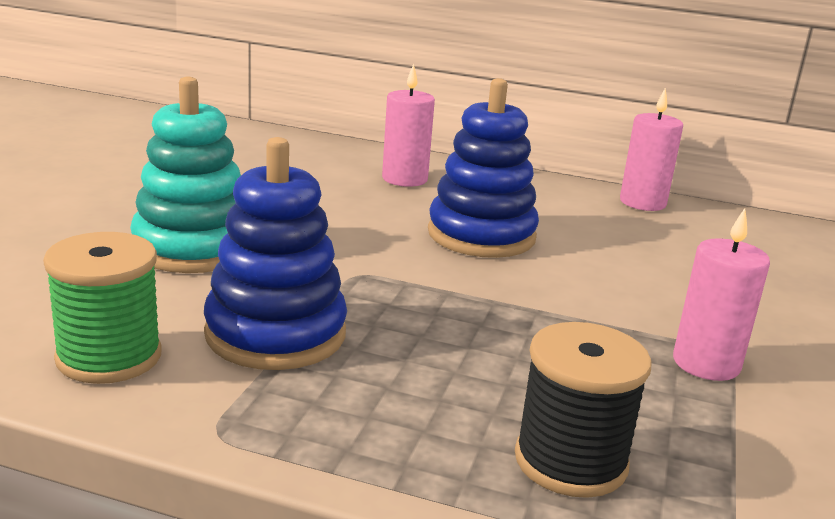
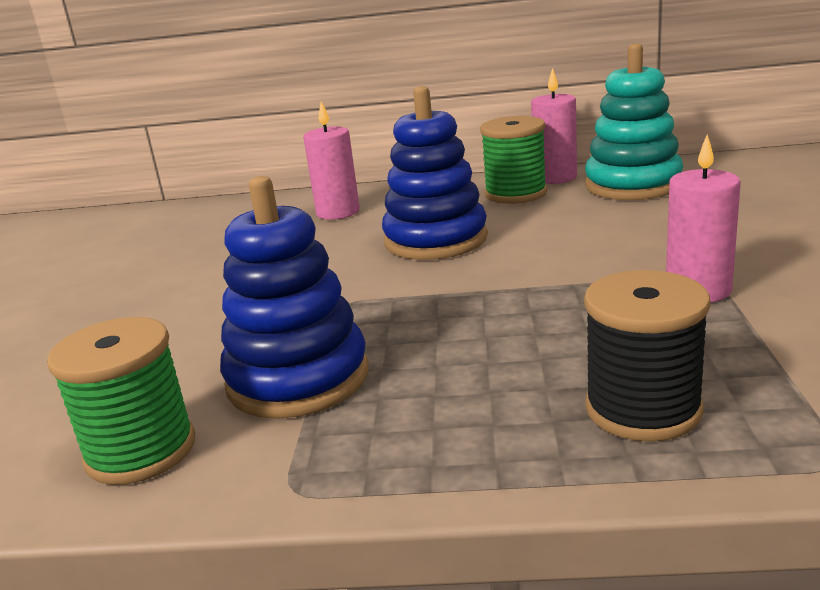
camera: 10 degrees left, 0 degrees up
turquoise stacking toy [130,77,241,273] -> turquoise stacking toy moved to [585,44,683,200]
none -> green spool [480,116,547,204]

